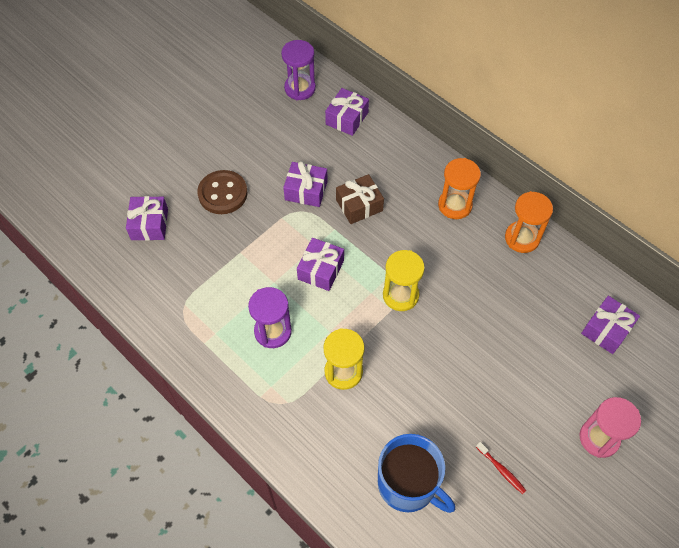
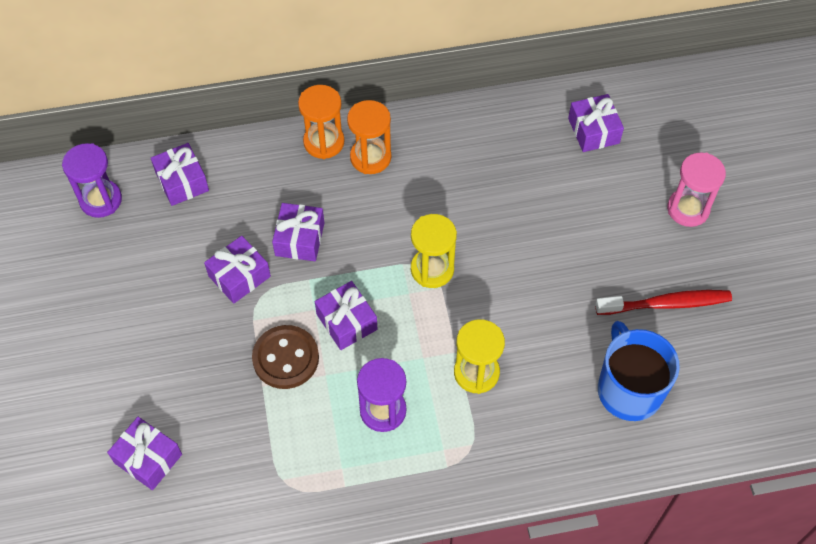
camera: 55 degrees left, 0 degrees up
brown button [197,170,248,214] -> brown button moved to [252,325,319,389]
brown gift [336,174,384,224] -> purple gift [272,203,324,261]
blue mug [378,434,455,513] -> blue mug turned 90 degrees counterclockwise [598,321,680,421]
red toothbrush [476,442,526,494] -> red toothbrush [595,290,732,315], size x1.98
orange hourglass [505,191,553,253] -> orange hourglass moved to [298,85,344,159]

